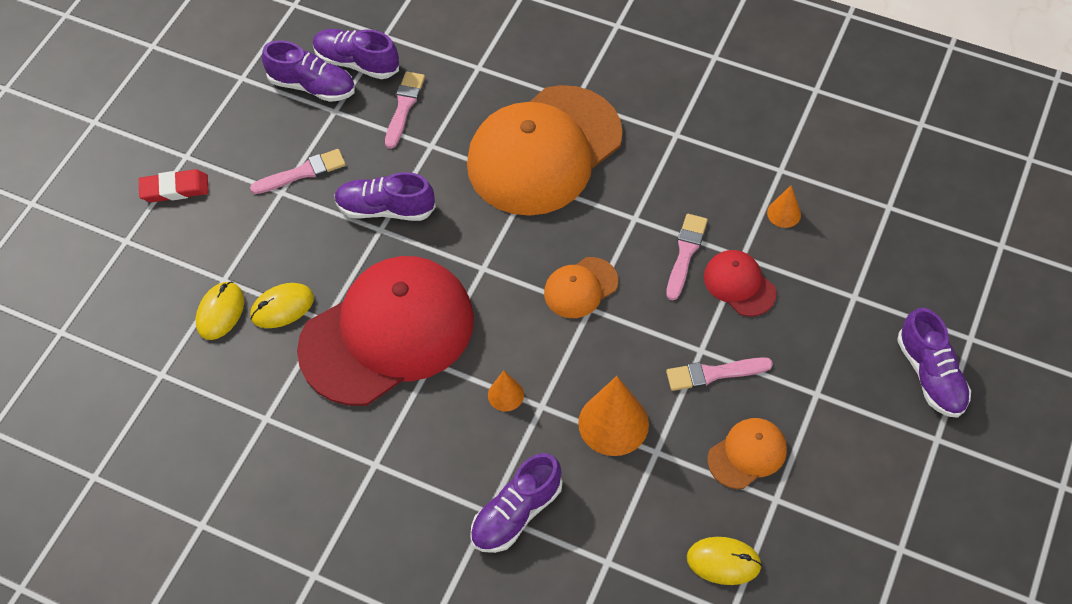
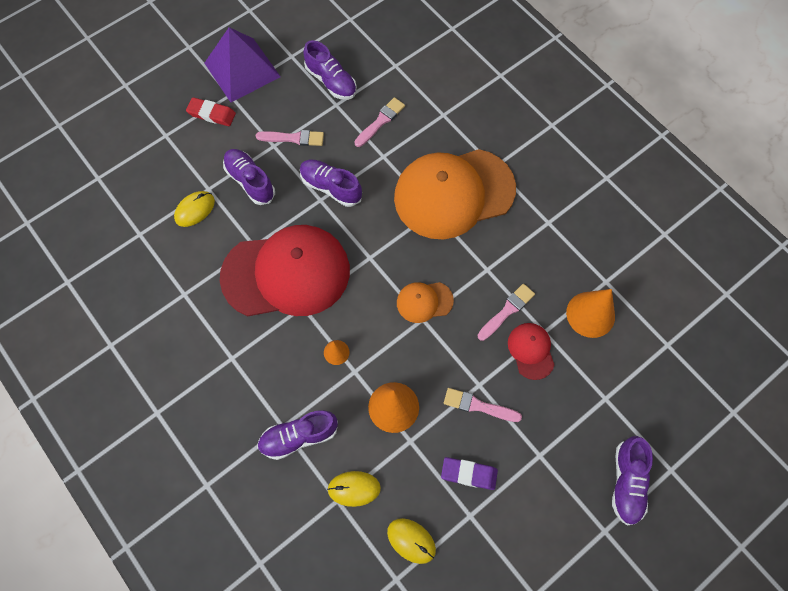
camera: 25 degrees right, 10 degrees up
yellow mouse [250,283,314,328] -> yellow mouse moved to [327,471,381,507]
purple shoe [313,29,399,79] -> purple shoe moved to [223,149,275,205]
orange cap [708,418,787,489] -> purple eraser [441,457,498,490]
orange cone [767,185,801,228] -> orange cone [566,289,615,338], size x1.92
none -> purple pyramid [204,27,281,102]

